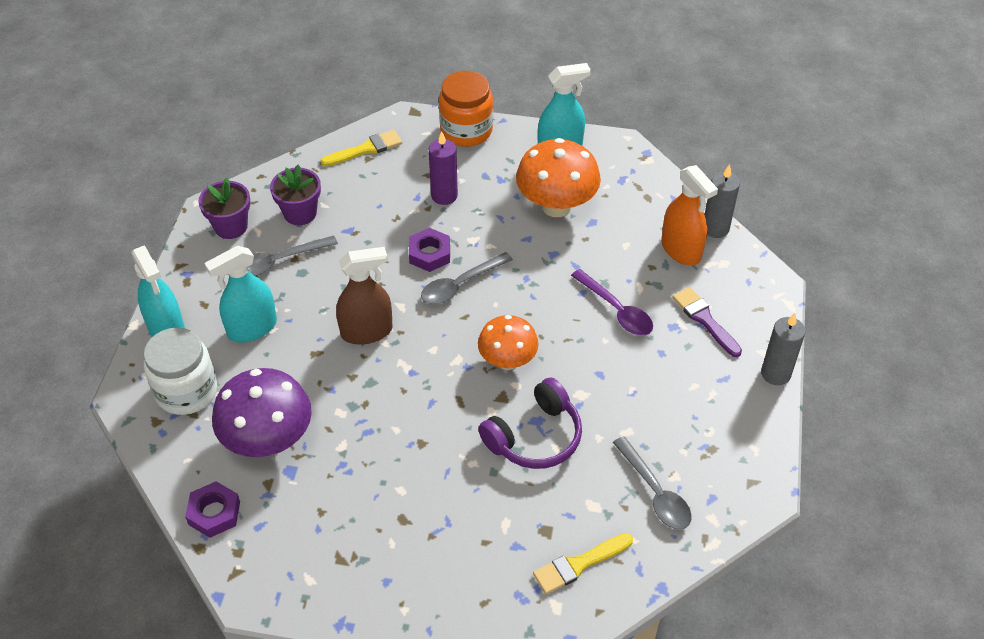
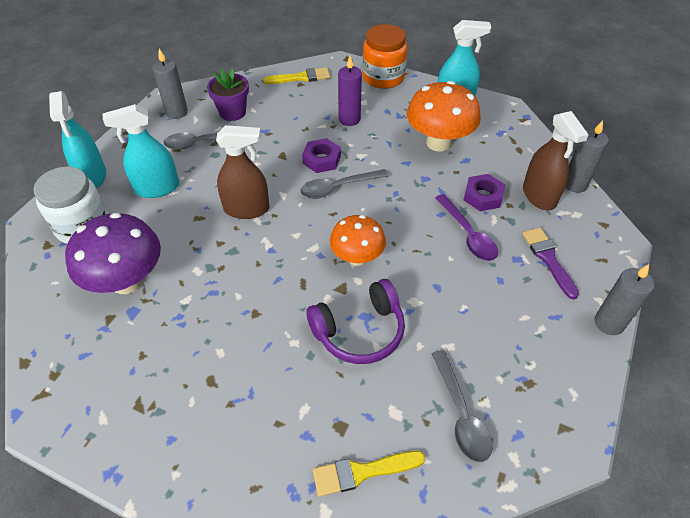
camera: 15 degrees right, 0 degrees up
purple nut [185,481,240,538] -> purple nut moved to [464,174,505,211]
purple flower pot [198,178,251,239] -> grey candle [152,49,188,119]
orange spray bottle [661,165,718,266] -> brown spray bottle [523,111,589,210]

